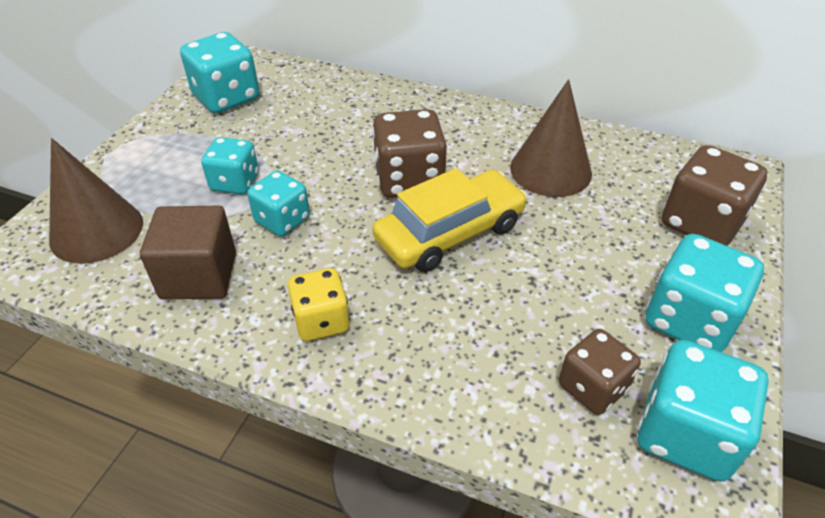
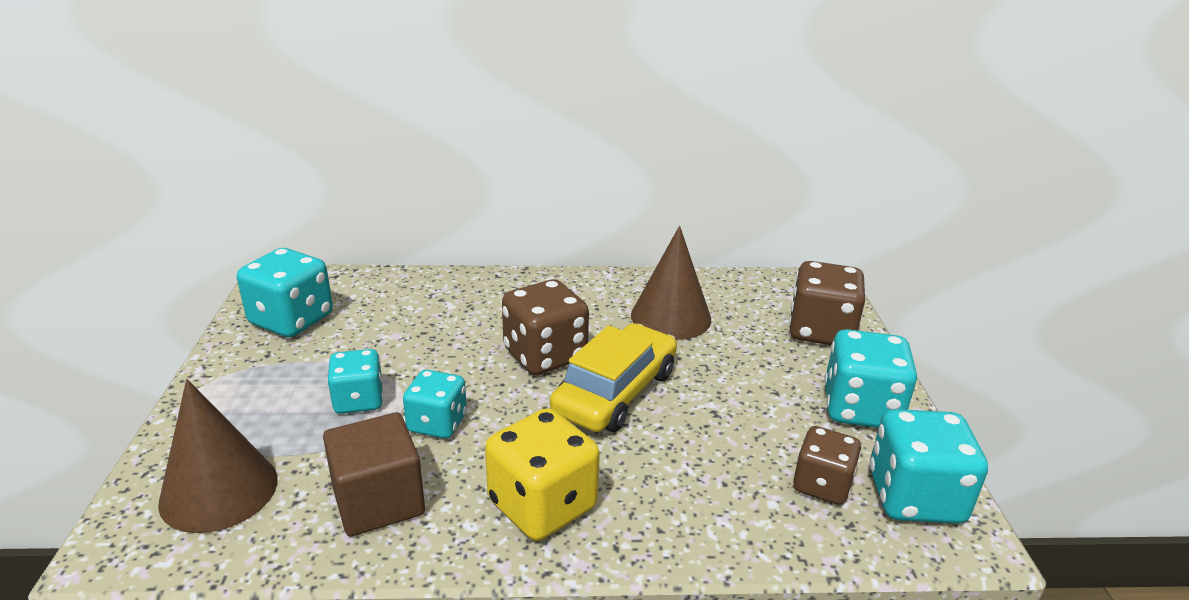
camera: 25 degrees left, 15 degrees down
yellow dice [288,268,350,341] -> yellow dice [485,408,600,541], size x1.55

